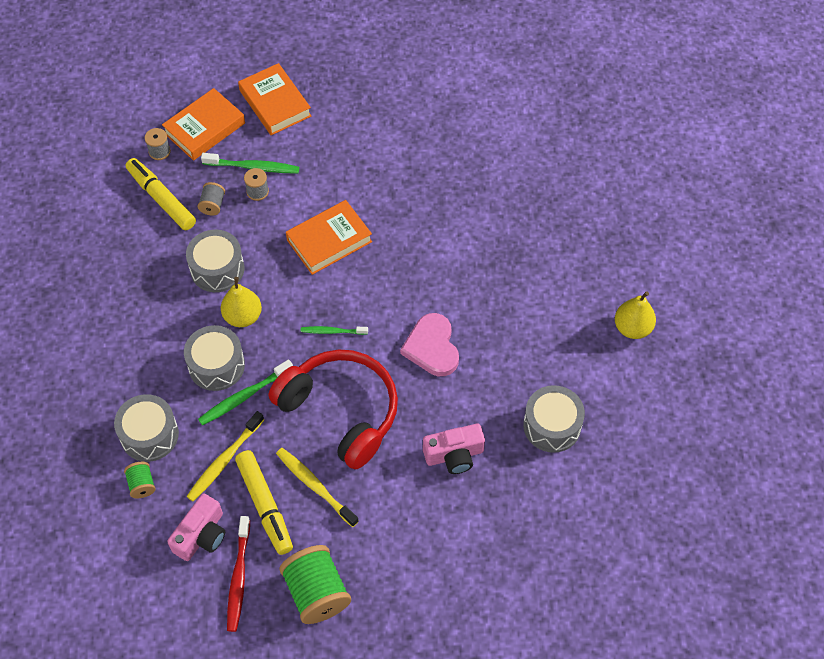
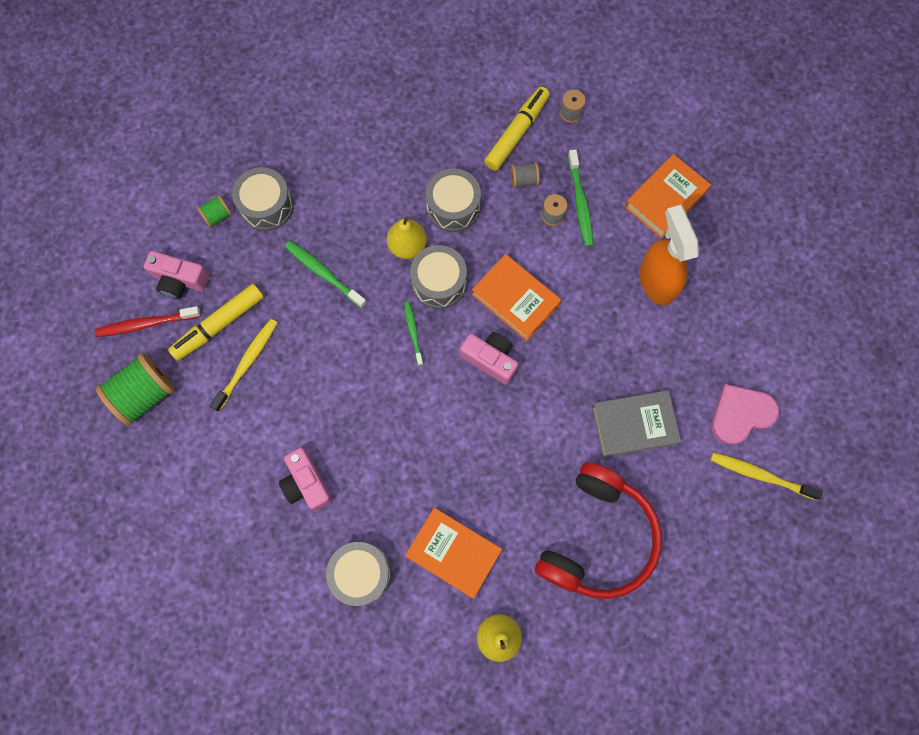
camera: 75 degrees right, 15 degrees up
orange book [162,88,245,161] -> orange book moved to [405,508,502,599]
grey drum [184,325,245,391] -> grey drum moved to [410,245,467,309]
yellow toothbrush [186,411,264,501] -> yellow toothbrush moved to [710,452,823,500]
red headphones [269,349,398,470] -> red headphones moved to [535,462,662,599]
pink heart [400,313,459,376] -> pink heart moved to [711,384,779,445]
none -> pink camera [460,332,518,385]
none -> grey book [592,390,681,458]
none -> orange spray bottle [639,205,699,305]

